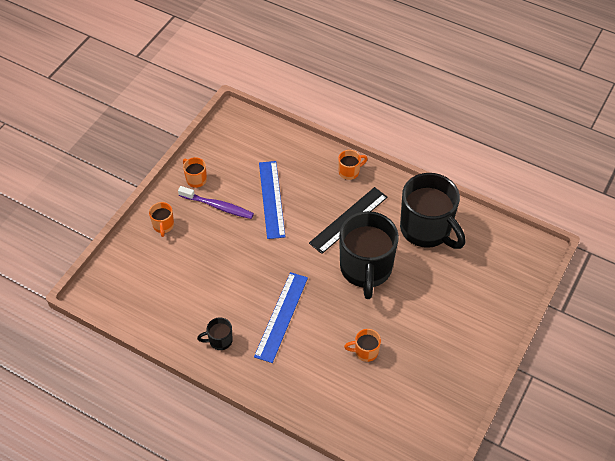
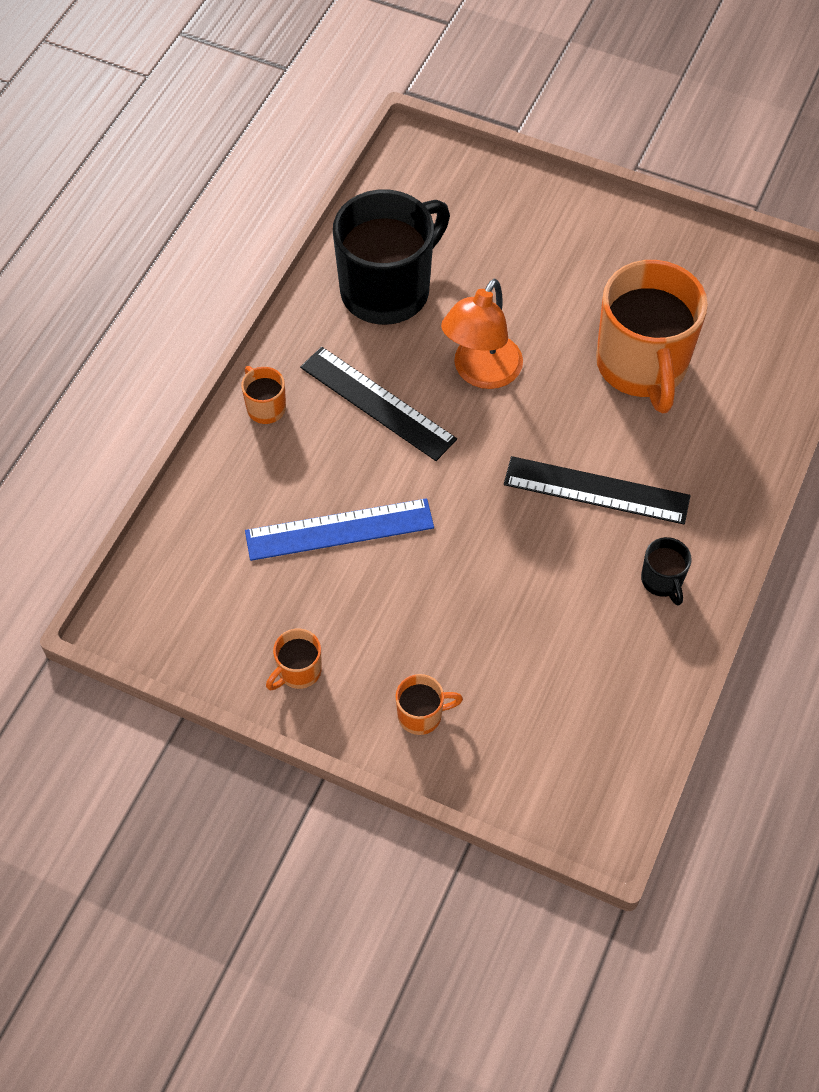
camera: 95 degrees left, 5 degrees up
purple toothbrush [178,186,254,219] -> none
blue ruler [254,272,308,363] -> black ruler [504,456,690,524]
black mug [339,211,399,299] -> orange lamp [441,279,523,389]
orange mug [344,329,381,362] -> orange mug [596,260,708,413], size x2.37

